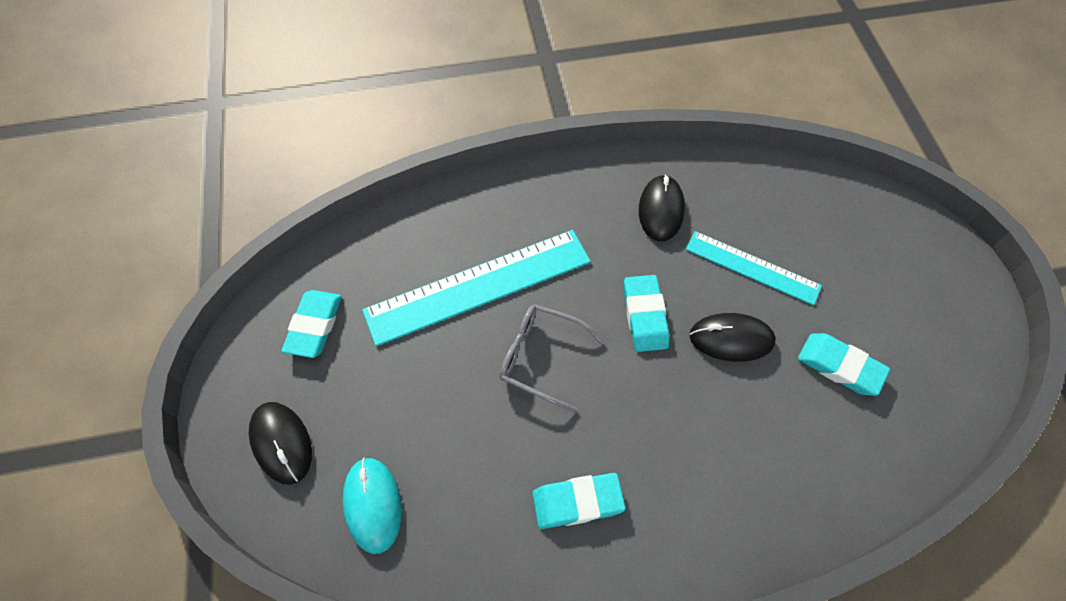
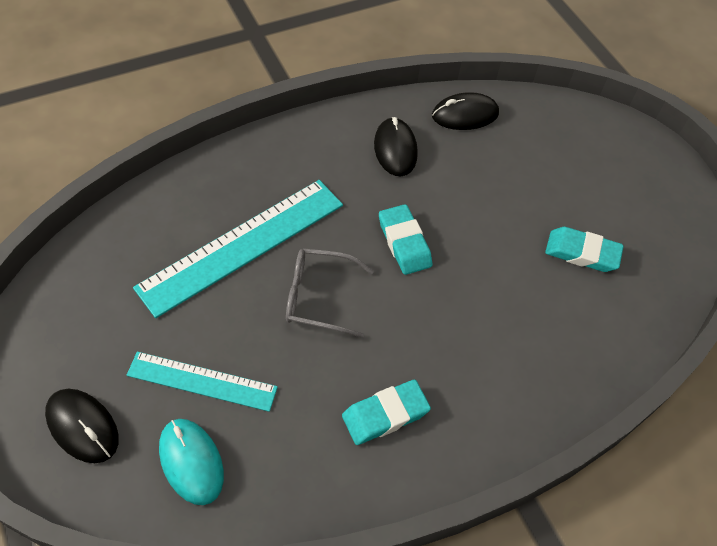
camera: 20 degrees left, 5 degrees down
turquoise eraser [282,290,342,358] -> none
turquoise ruler [686,231,822,305] -> turquoise ruler moved to [127,352,278,412]
black mouse [689,313,776,362] -> black mouse moved to [432,92,499,130]

